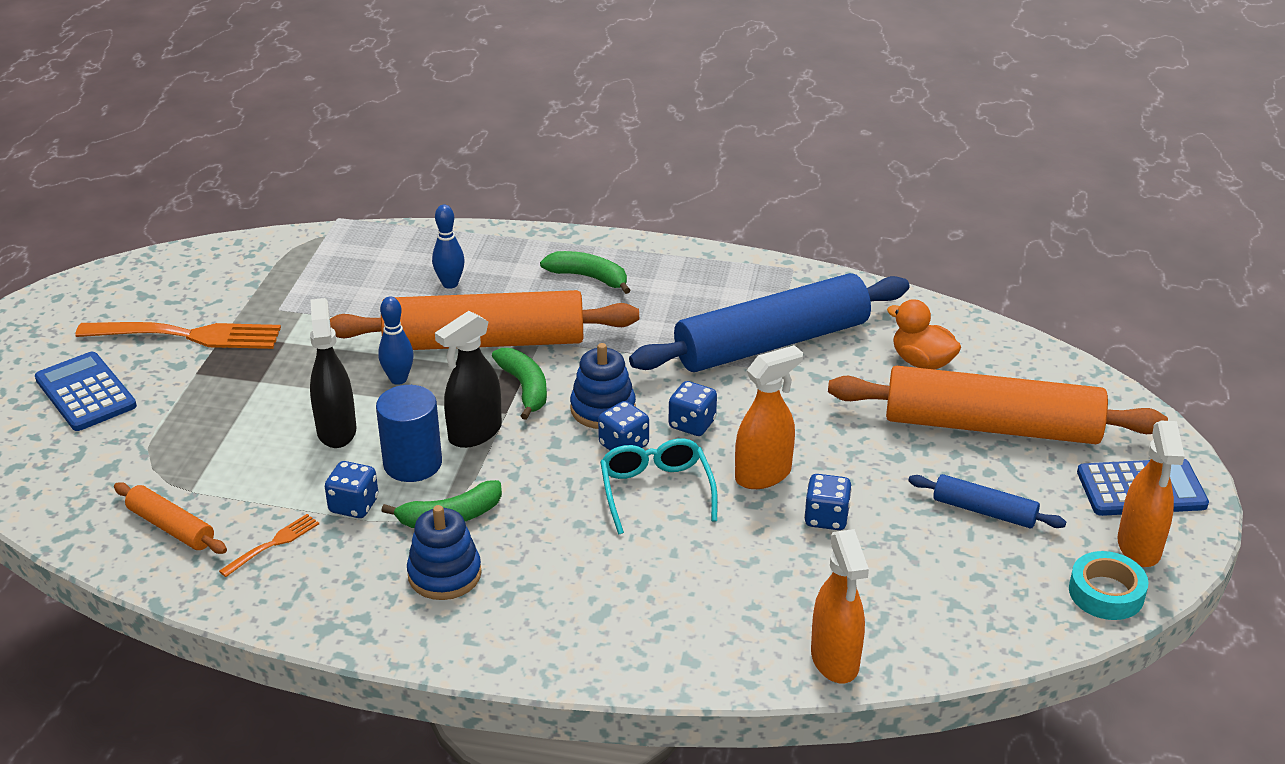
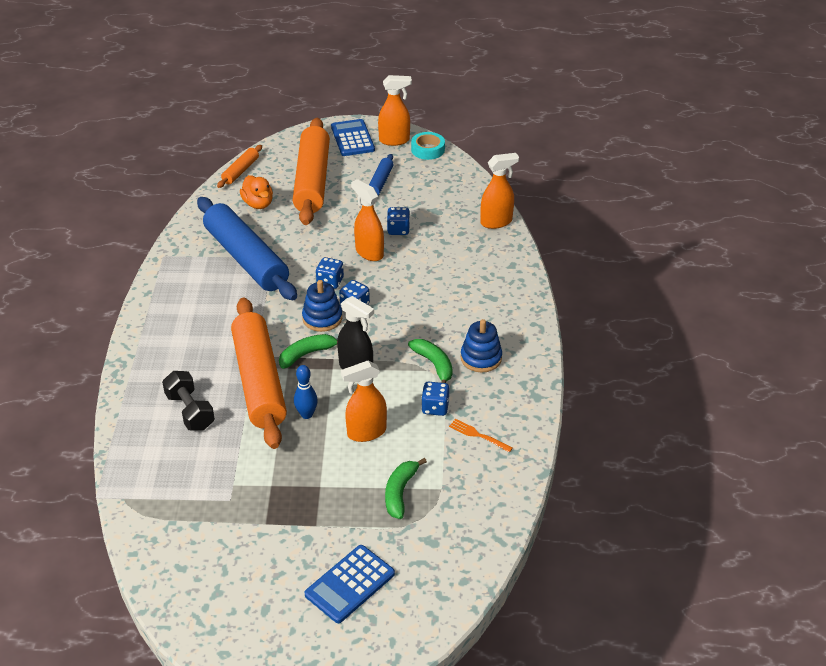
camera: 100 degrees left, 5 degrees up
orange fork [75,322,281,349] -> none
orange rolling pin [114,482,227,554] -> orange rolling pin moved to [217,145,262,188]
black spray bottle [310,298,356,448] -> orange spray bottle [341,360,387,442]
blue cylinder [376,385,442,482] -> none
blue bowling pin [432,205,465,289] -> black dumbbell [162,371,215,431]
green banana [540,251,630,294] -> green banana moved to [385,458,427,519]
turquoise glasses [600,438,718,535] -> none
orange duck [887,299,961,370] -> orange duck turned 60 degrees counterclockwise [240,175,273,209]

